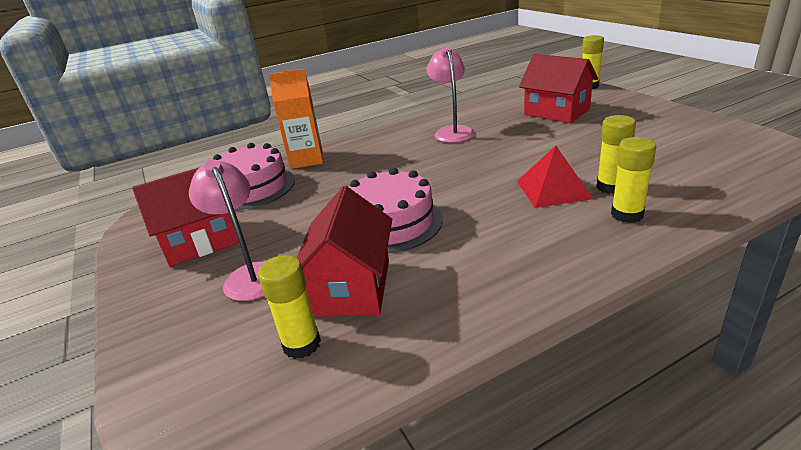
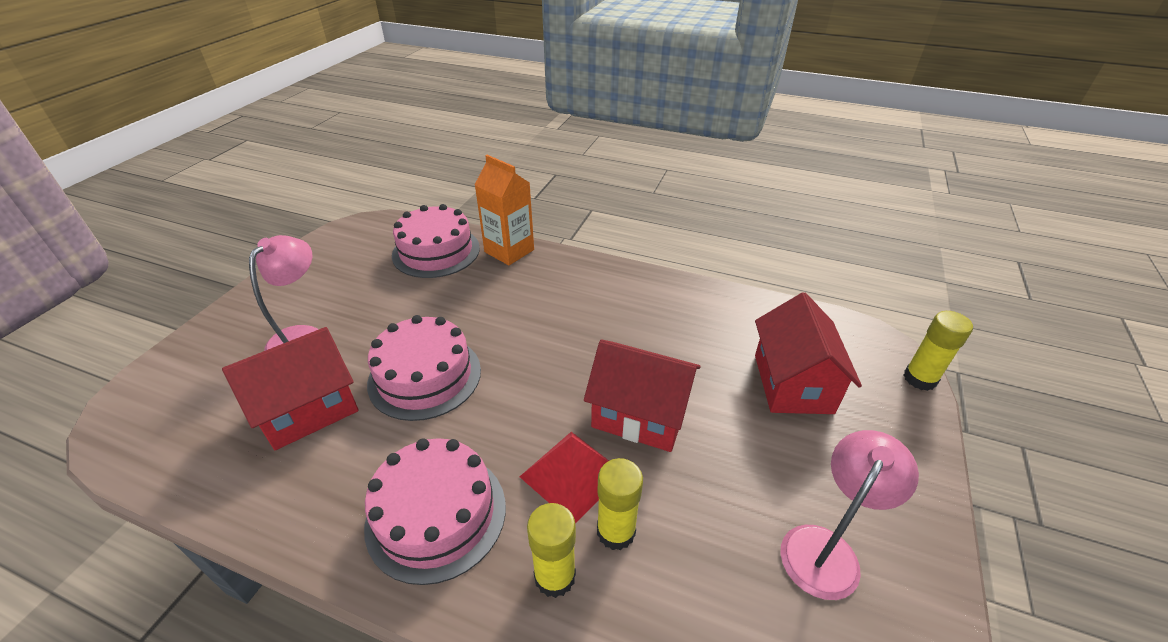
camera: 45 degrees right, 10 degrees up
red house [132,167,239,267] -> red house moved to [584,339,701,452]
yellow glue stick [258,255,321,359] -> none
pink lamp [426,46,475,143] -> pink lamp moved to [780,430,919,600]
none -> pink cake [364,438,506,585]

